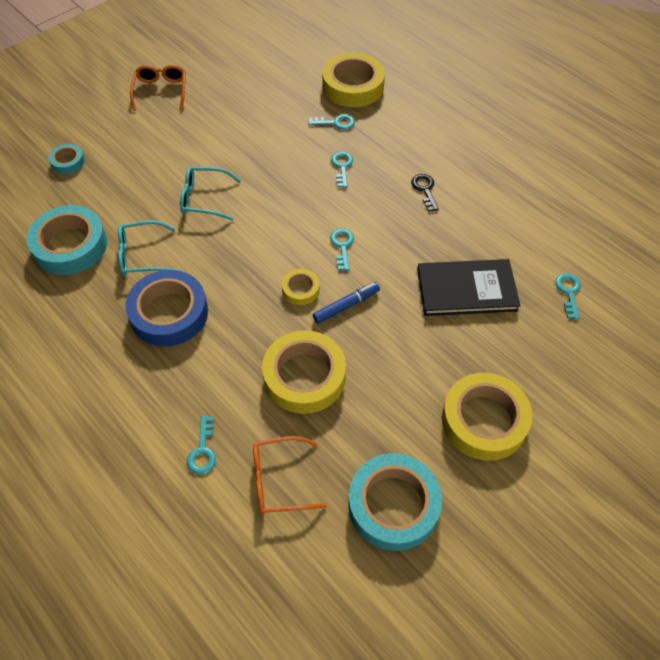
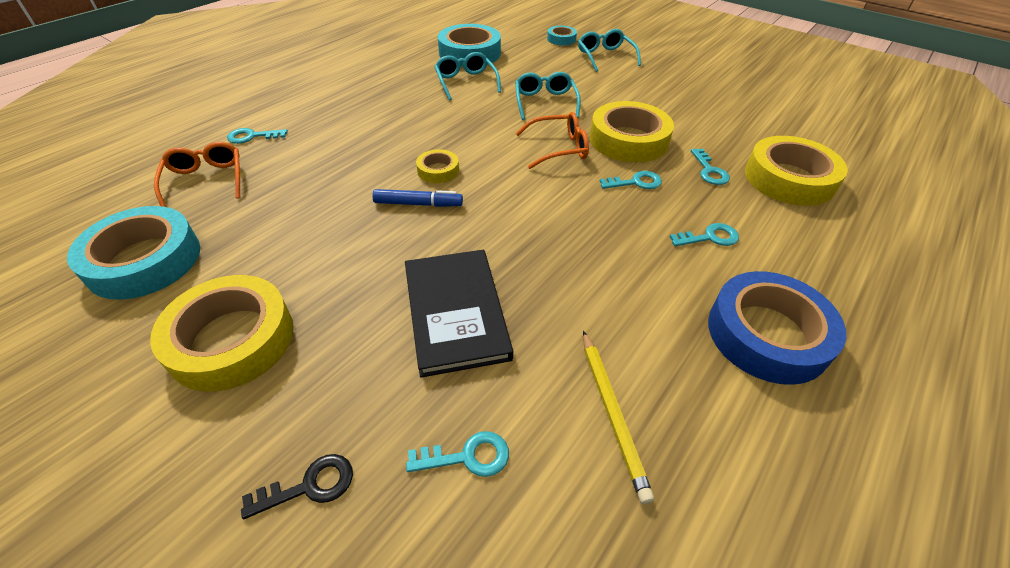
camera: 80 degrees right, 10 degrees down
blue tape [125,270,208,346] -> blue tape moved to [708,271,846,385]
orange glasses [130,65,186,111] -> orange glasses moved to [515,112,589,169]
yellow tape [262,330,346,414] -> yellow tape moved to [590,101,674,163]
blue marker [313,282,380,324] -> blue marker turned 45 degrees counterclockwise [372,189,463,207]
turquoise key [330,228,354,271] -> turquoise key moved to [670,223,739,246]
black key [411,174,439,212] -> black key moved to [241,454,353,519]
none -> turquoise glasses [578,29,641,72]
none -> yellow pencil [583,331,654,504]

